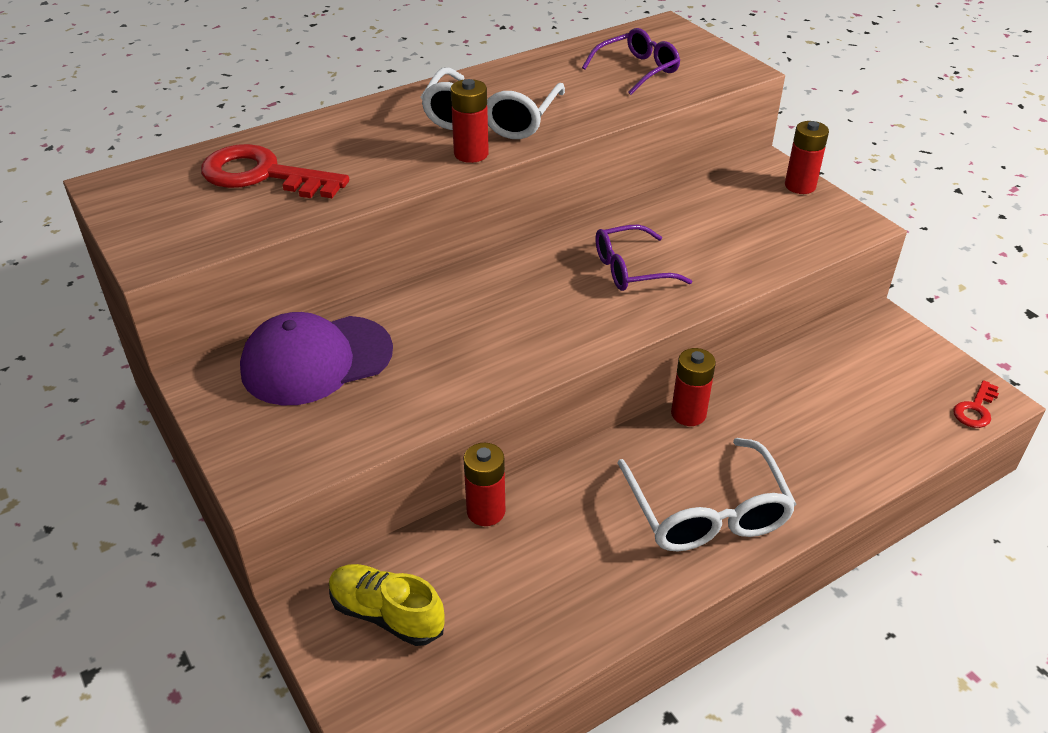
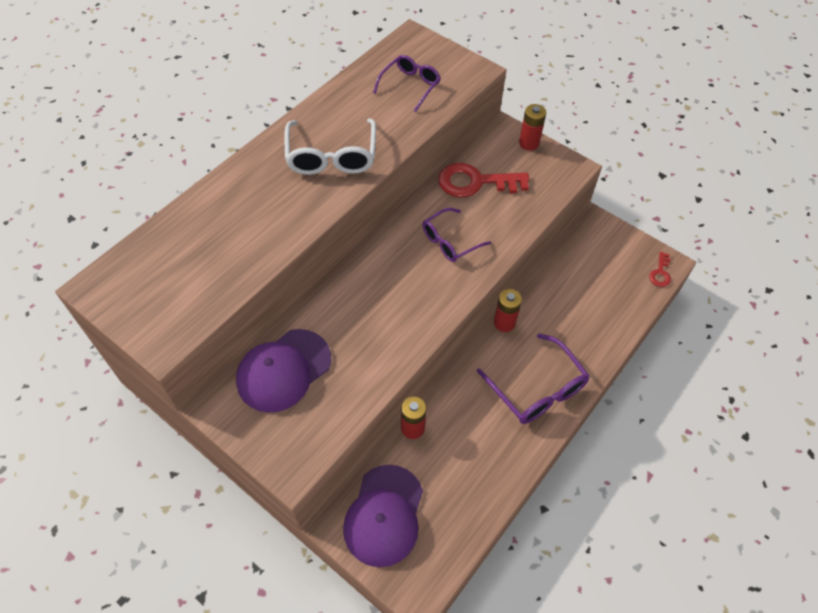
camera: 20 degrees left, 15 degrees up
red key [201,144,349,198] -> red key moved to [438,163,529,197]
yellow shoe [329,564,445,646] -> purple cap [343,465,423,567]
red battery [450,79,489,163] -> none
white glasses [617,438,796,552] -> purple glasses [477,333,590,424]

